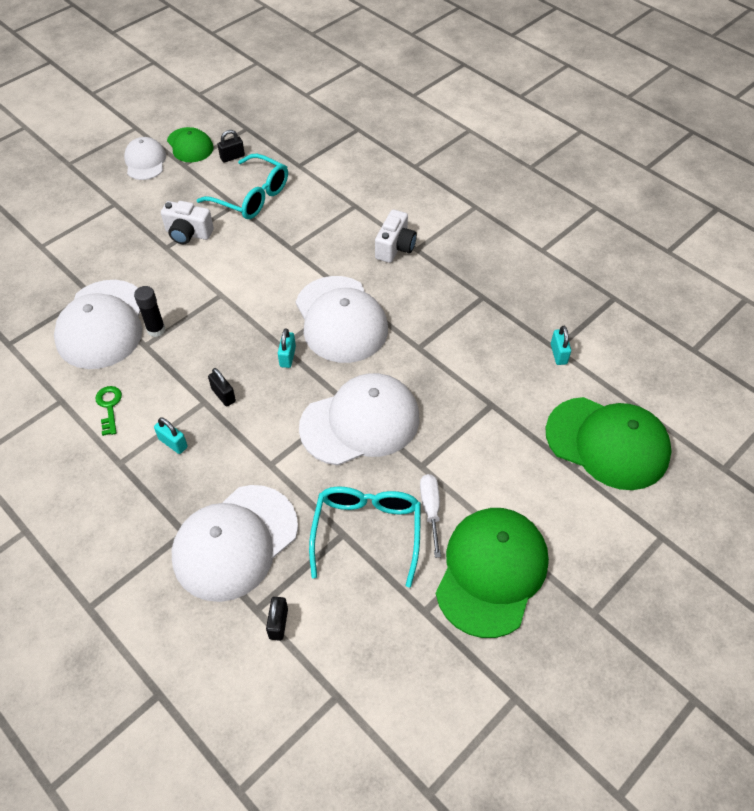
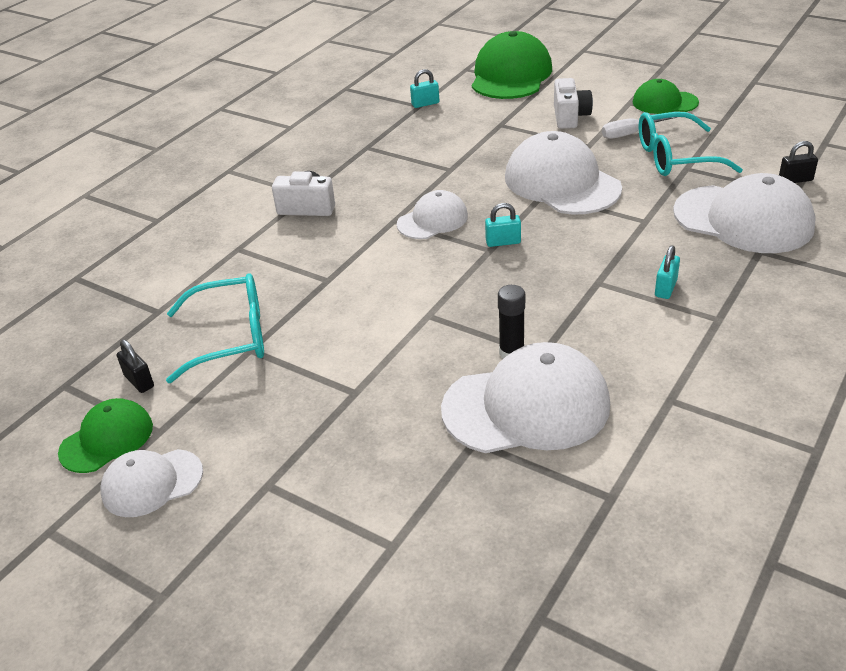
camera: 100 degrees left, 15 degrees down
green key [95,386,122,436] -> none
white camera [161,201,214,244] -> white camera moved to [554,78,593,129]
turquoise glasses [197,154,288,219] -> turquoise glasses turned 60 degrees clockwise [166,273,264,383]
black padlock [208,368,236,407] -> none
white cap [296,276,388,363] -> white cap [397,190,468,239], size x0.57
green cap [436,508,549,638] -> green cap [633,79,699,114], size x0.57

